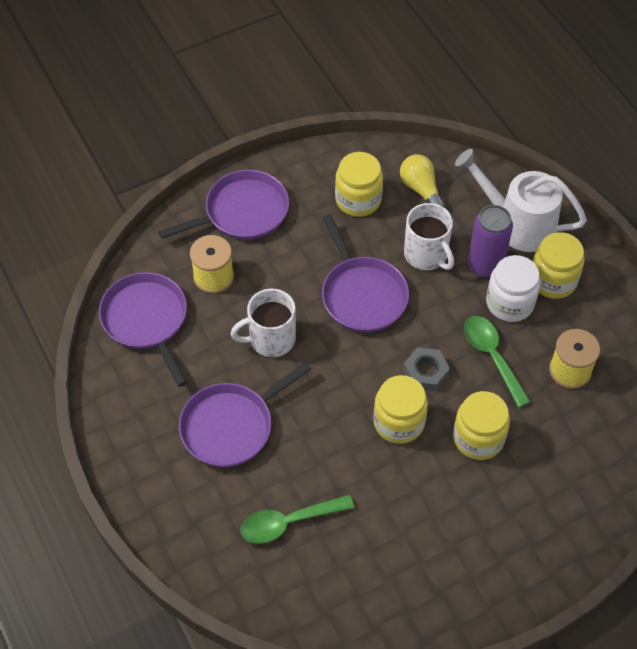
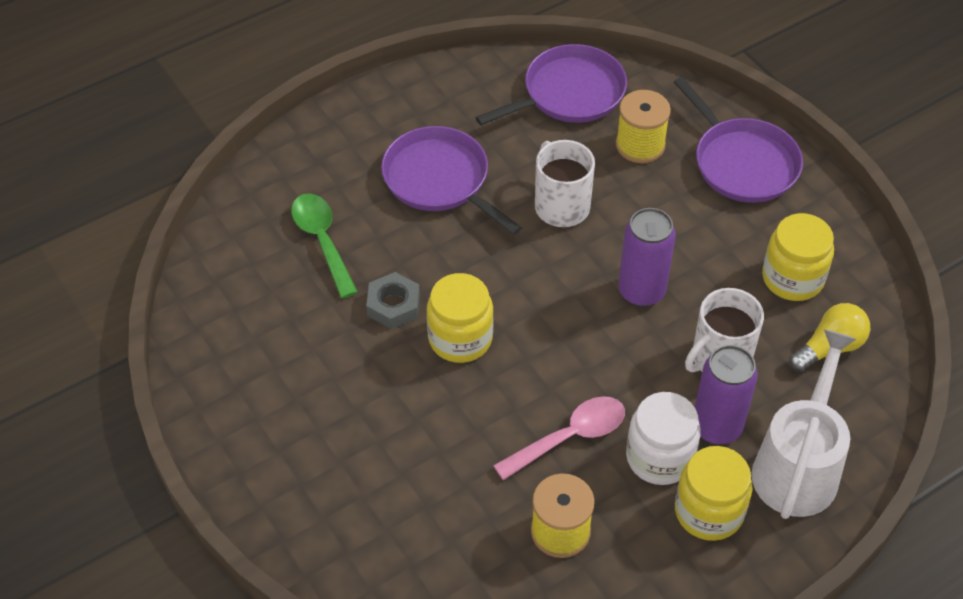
camera: 85 degrees right, 5 degrees down
purple pan [322,214,409,333] -> purple can [618,208,676,307]
grey nut [403,347,450,391] -> grey nut moved to [366,272,420,329]
yellow jar [453,391,510,460] -> none
green spoon [464,316,531,408] -> pink spoon [493,396,625,480]

